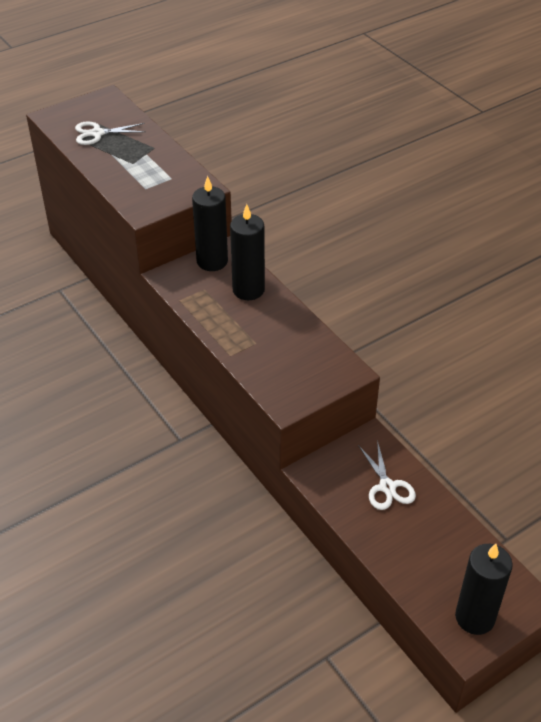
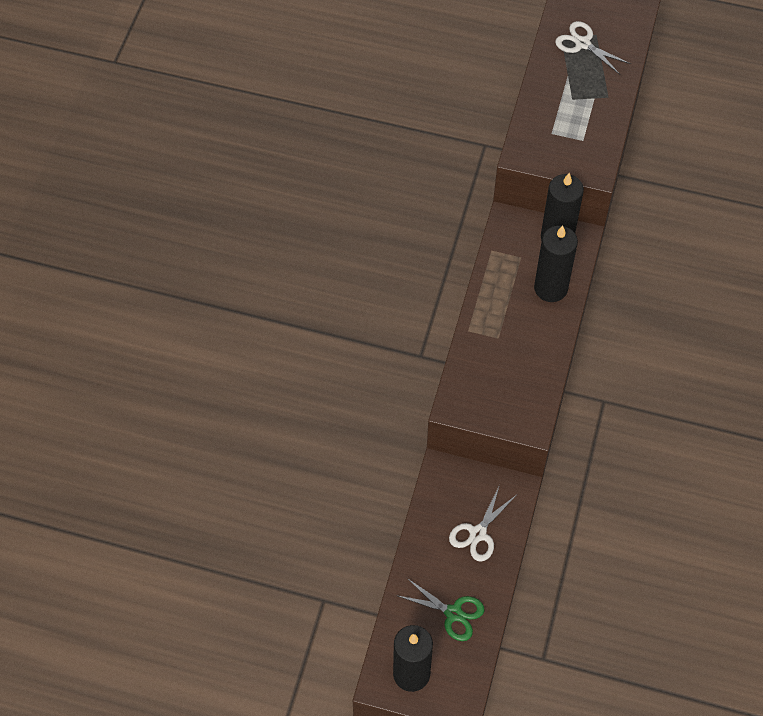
camera: 50 degrees right, 15 degrees up
none -> green scissors [398,578,484,641]

